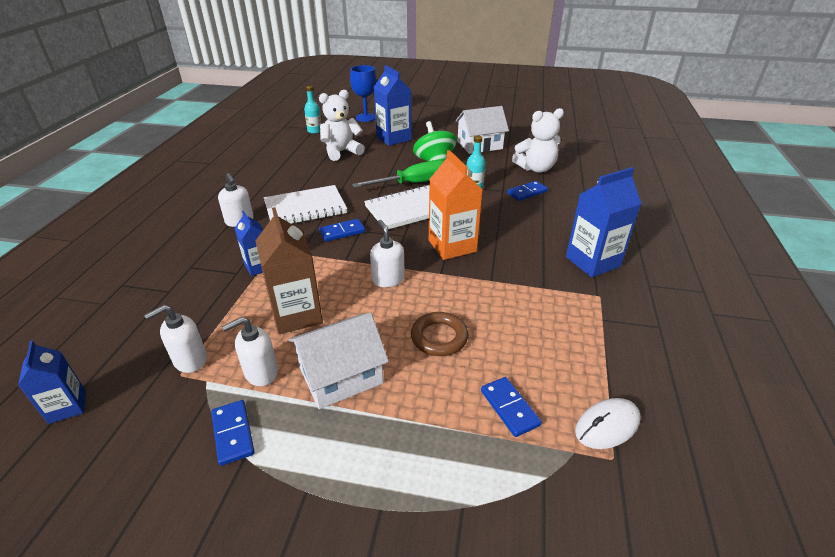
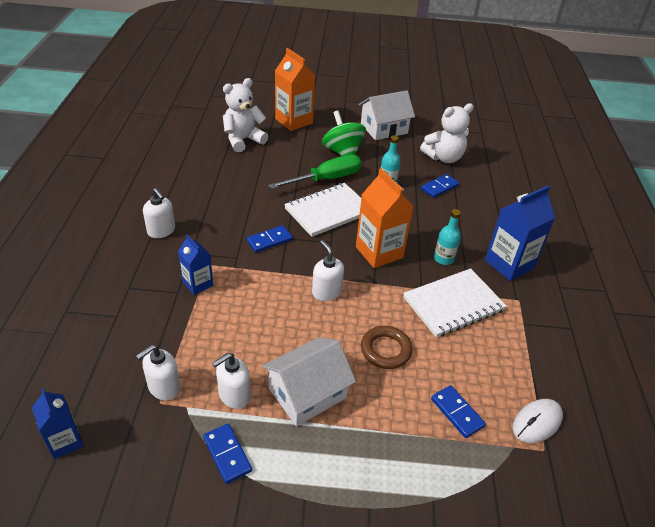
camera: 10 degrees left, 5 degrees up
brown carton [255,207,323,334] -> none
white notebook [264,185,347,224] -> white notebook moved to [403,268,507,338]
turquoise bottle [304,86,322,134] -> turquoise bottle moved to [434,209,461,265]
blue goblet [350,65,377,122] -> none
blue carton [374,65,412,146] -> orange carton [275,48,315,131]

